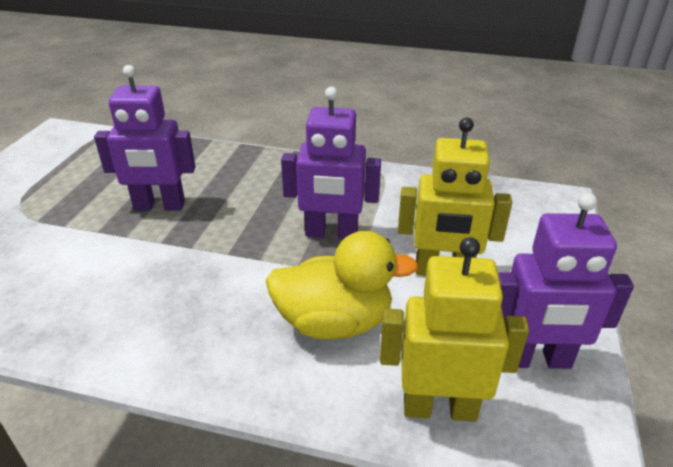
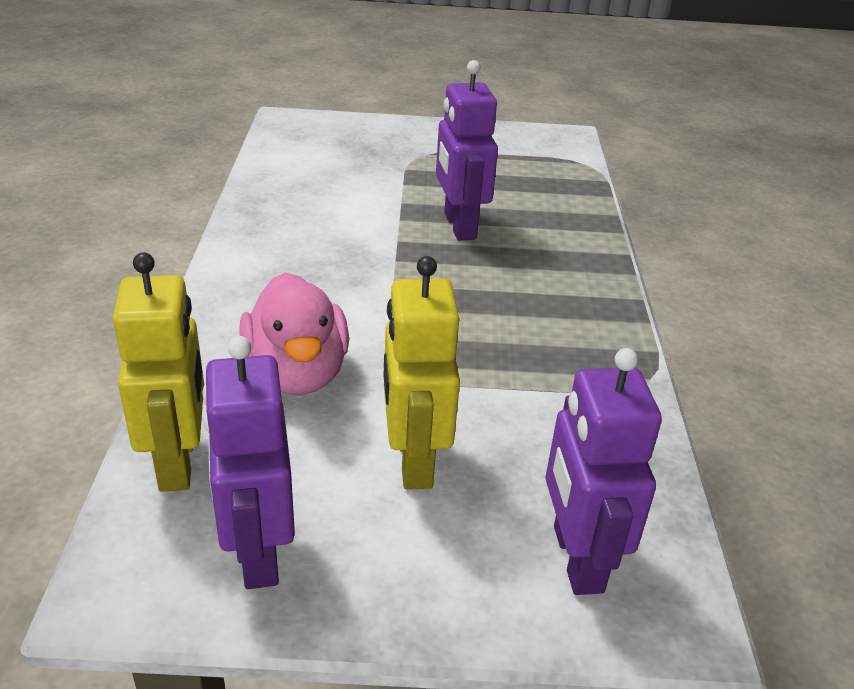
camera: 75 degrees right, 0 degrees up
yellow duck [266,231,419,339] -> pink duck [240,272,349,395]
purple robot [281,87,381,239] -> purple robot moved to [545,348,662,595]

